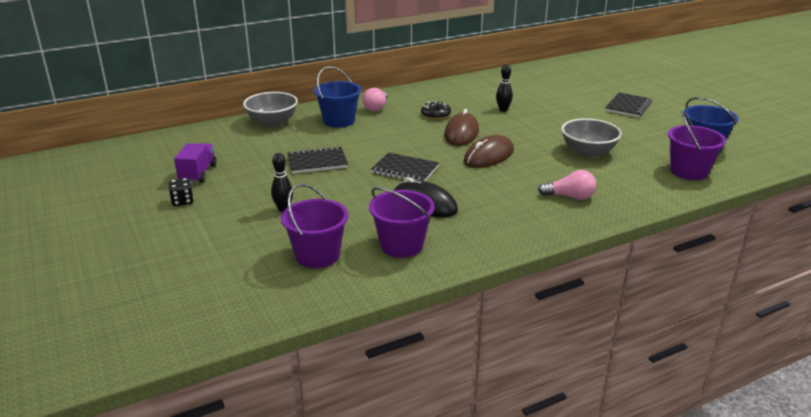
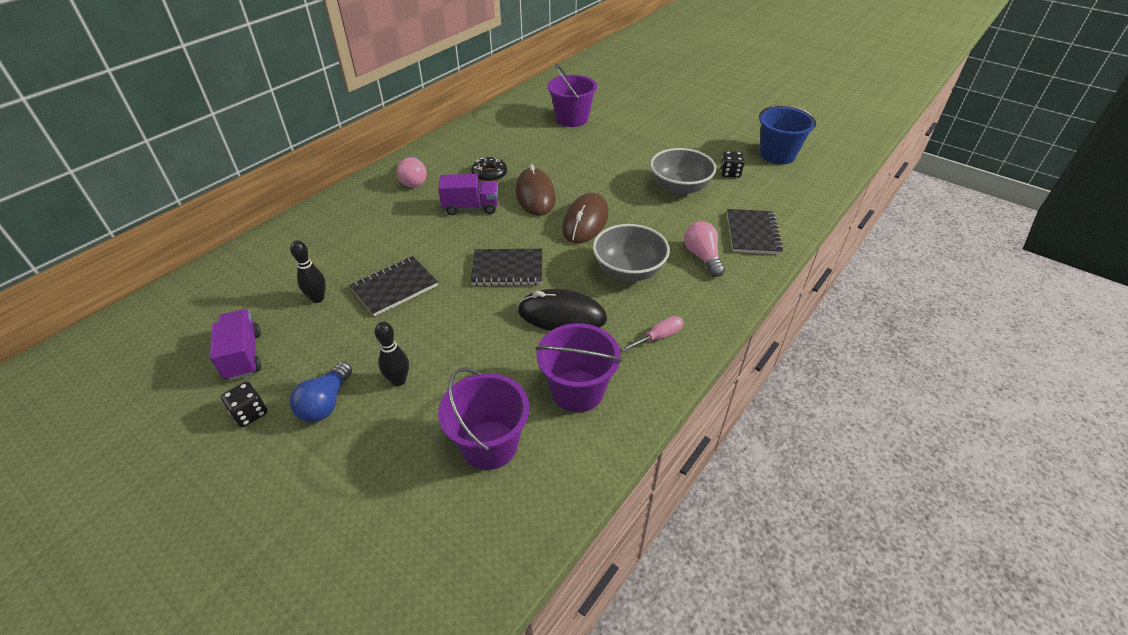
camera: 25 degrees left, 15 degrees up
grey bowl [243,92,298,127] -> grey bowl moved to [593,224,670,282]
blue bucket [314,66,361,128] -> none
black bowling pin [496,64,513,112] -> black bowling pin moved to [290,240,326,303]
pink light bulb [538,170,596,200] -> pink light bulb turned 90 degrees counterclockwise [684,221,725,277]
black notebook [605,93,652,118] -> black notebook moved to [727,209,783,255]
purple bucket [668,111,726,180] -> purple bucket moved to [547,64,597,127]
none -> blue light bulb [290,362,352,422]
none -> purple truck [438,174,498,215]
none -> pink screwdriver [621,316,684,352]
none -> black dice [720,151,744,178]

